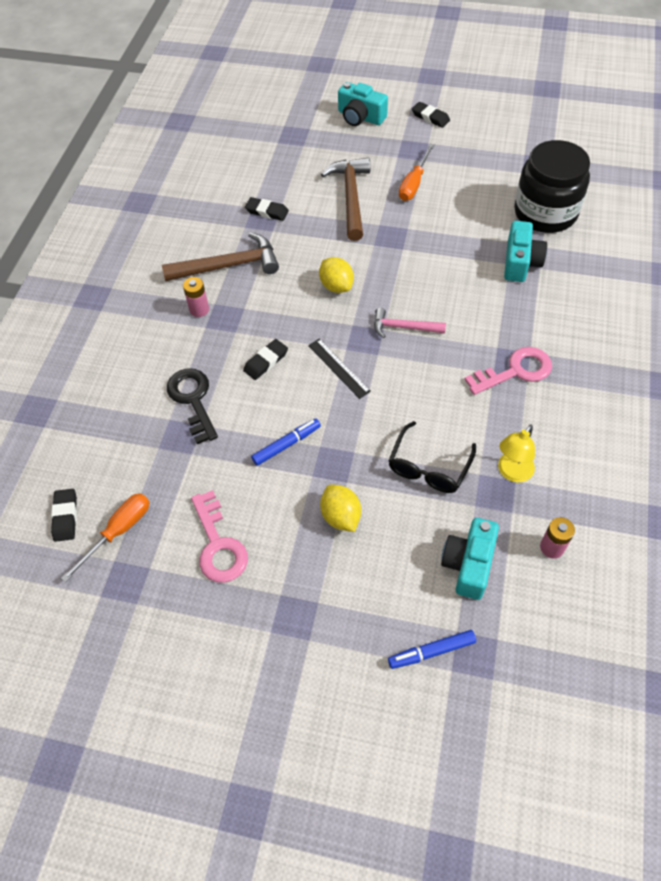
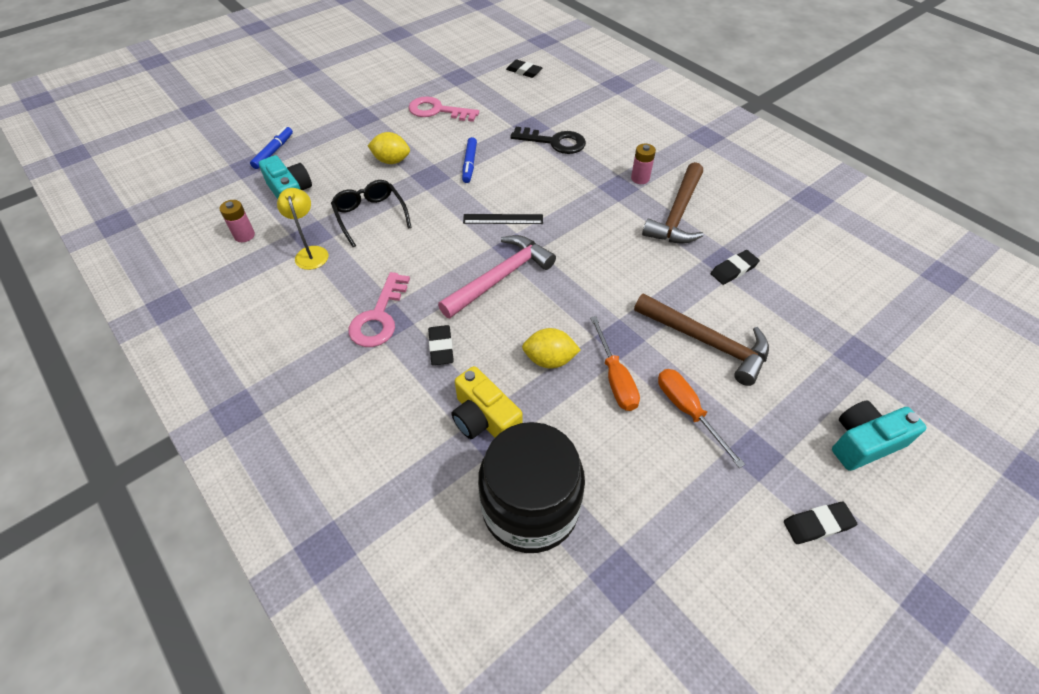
camera: 125 degrees right, 5 degrees down
orange screwdriver [61,493,150,582] -> orange screwdriver moved to [590,316,640,411]
black eraser [243,339,288,380] -> black eraser moved to [428,325,454,365]
yellow lemon [319,257,354,293] -> yellow lemon moved to [522,328,581,368]
pink hammer [374,308,446,338] -> pink hammer [438,235,556,318], size x1.67
turquoise camera [504,221,547,282] -> yellow camera [452,366,523,439]

